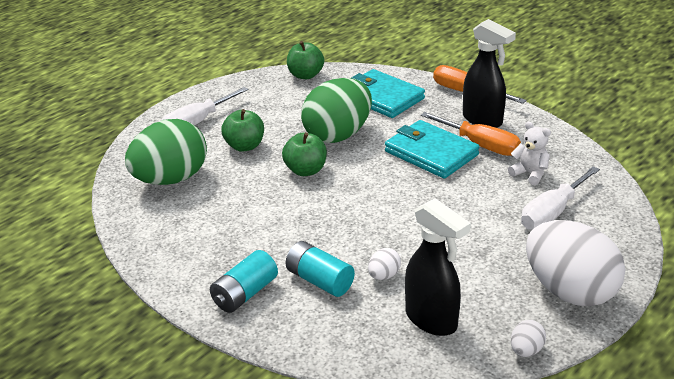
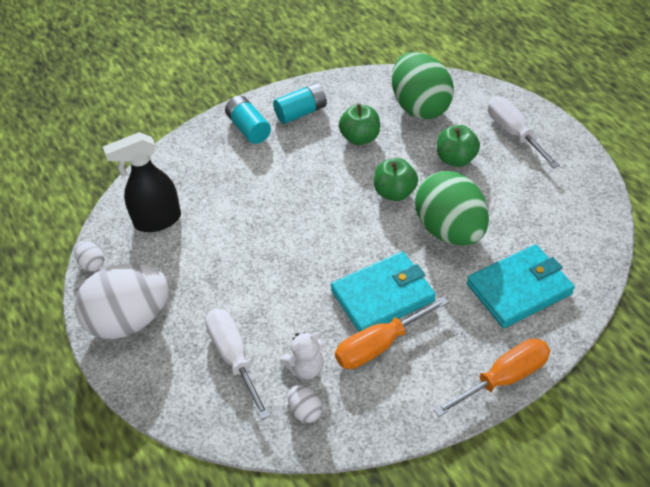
camera: 110 degrees right, 15 degrees up
turquoise battery [286,241,355,297] -> turquoise battery moved to [273,83,327,124]
green apple [287,41,324,79] -> green apple moved to [339,104,380,145]
white egg [368,248,401,280] -> white egg moved to [288,385,322,423]
black spray bottle [463,19,516,128] -> none

